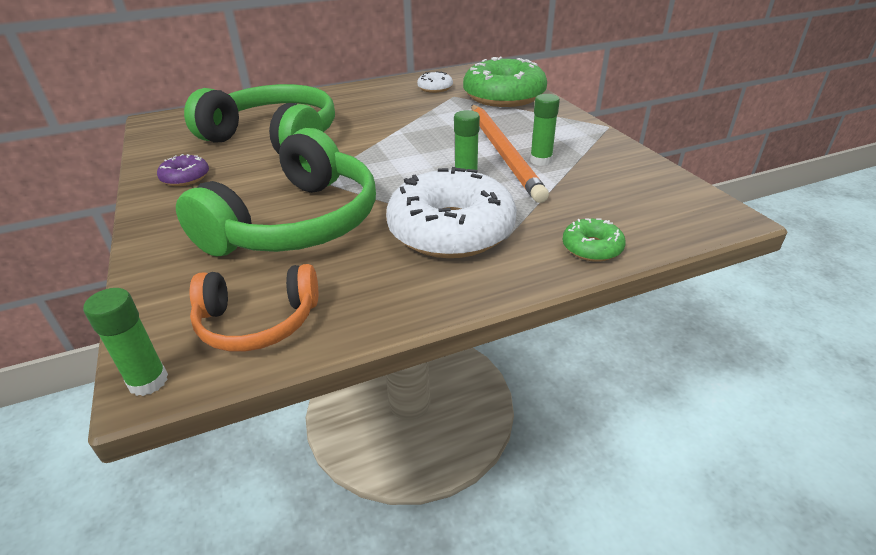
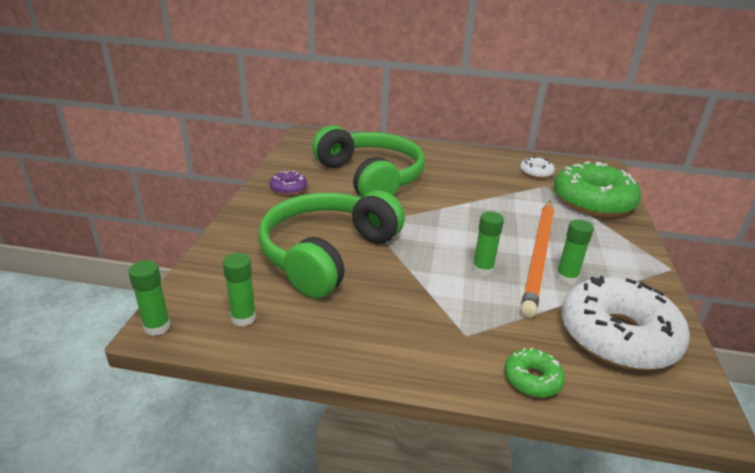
camera: 30 degrees right, 5 degrees down
green headphones [176,128,376,257] -> green headphones turned 150 degrees clockwise [258,191,405,298]
orange headphones [190,264,318,352] -> green glue stick [223,253,256,326]
white donut [386,167,517,258] -> white donut moved to [561,276,690,370]

